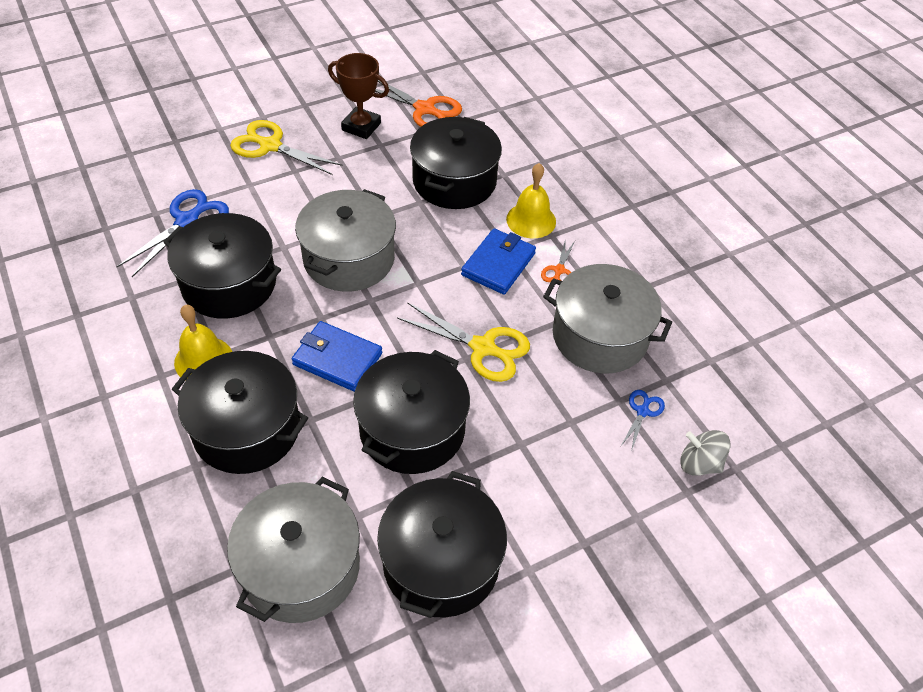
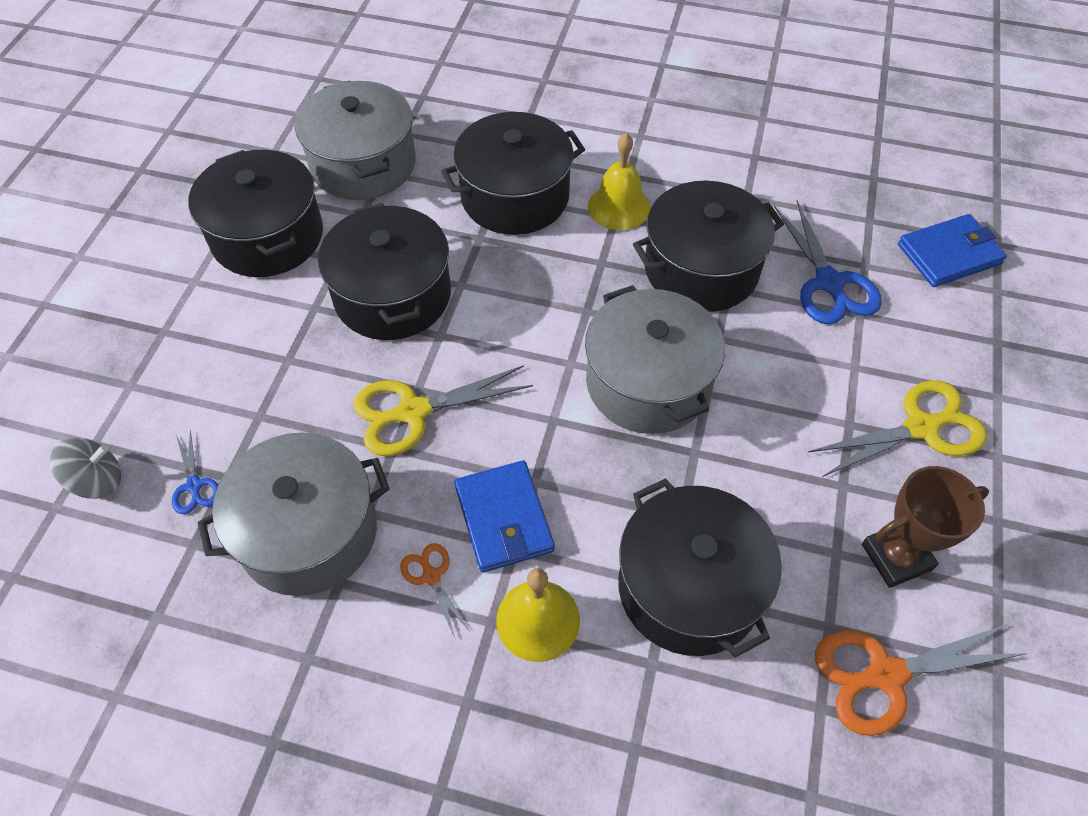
camera: 135 degrees right, 5 degrees up
blue wallet [292,321,382,392] -> blue wallet moved to [898,214,1007,287]

